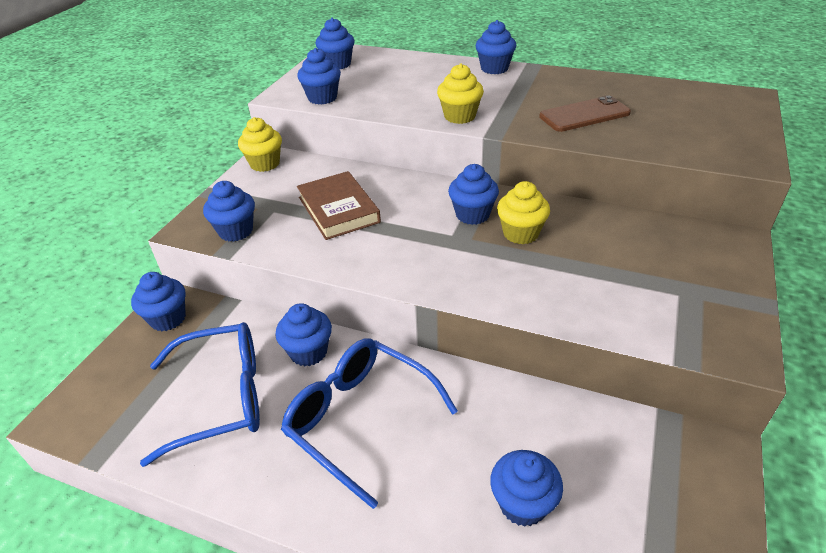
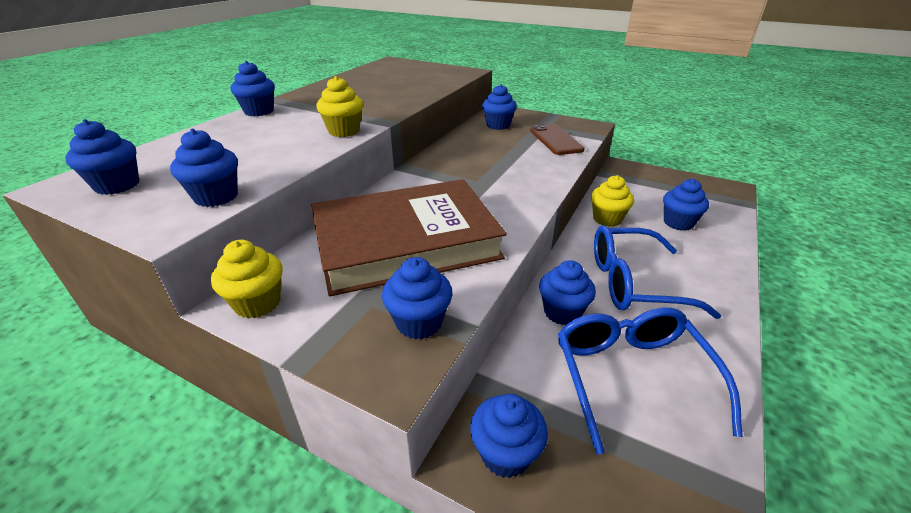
camera: 85 degrees left, 5 degrees down
blue glasses [281,338,458,509] -> blue glasses turned 45 degrees clockwise [594,225,721,319]
brown book [297,171,381,240] -> brown book [311,179,507,296], size x1.80
blue cupcake [448,164,499,225] -> blue cupcake moved to [482,84,517,130]
yellow cupcake [497,181,550,244] -> yellow cupcake moved to [591,175,634,227]
brown phone [539,95,631,132] -> brown phone moved to [530,124,585,155]

